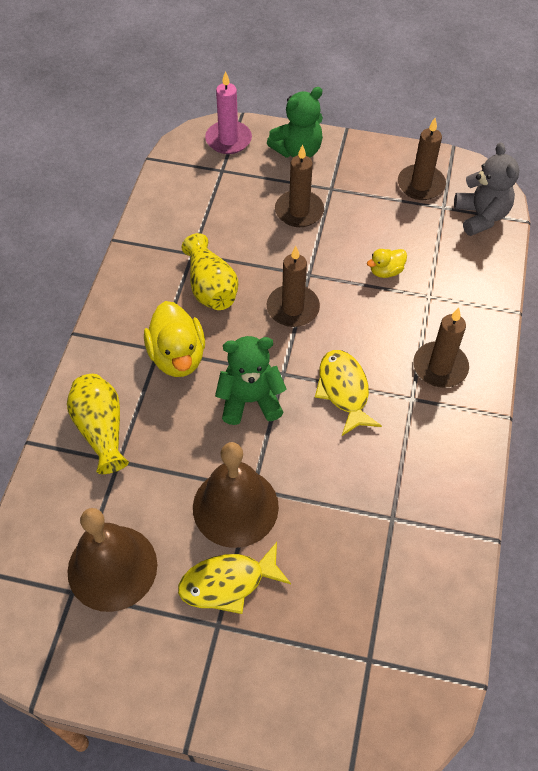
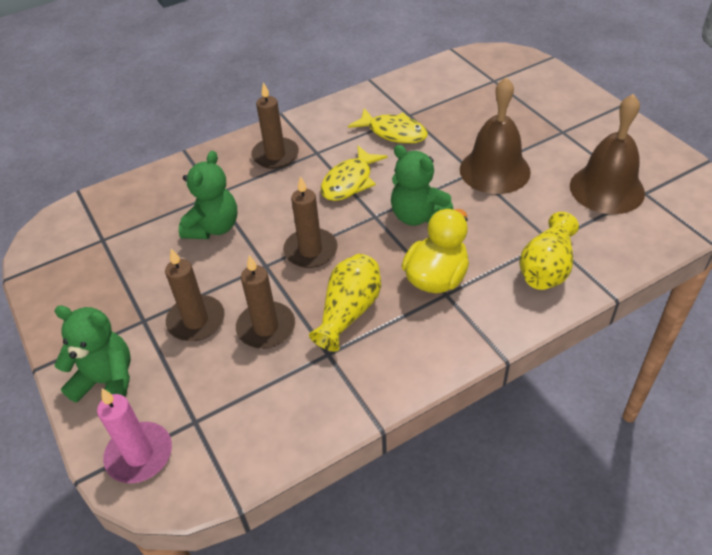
camera: 130 degrees left, 10 degrees down
yellow fish [178,542,291,614] -> yellow fish moved to [348,108,428,144]
yellow duck [367,249,407,278] -> green teddy bear [179,151,237,239]
brown candle [398,118,446,200] -> brown candle moved to [236,255,295,349]
grey teddy bear [454,143,519,236] -> none

